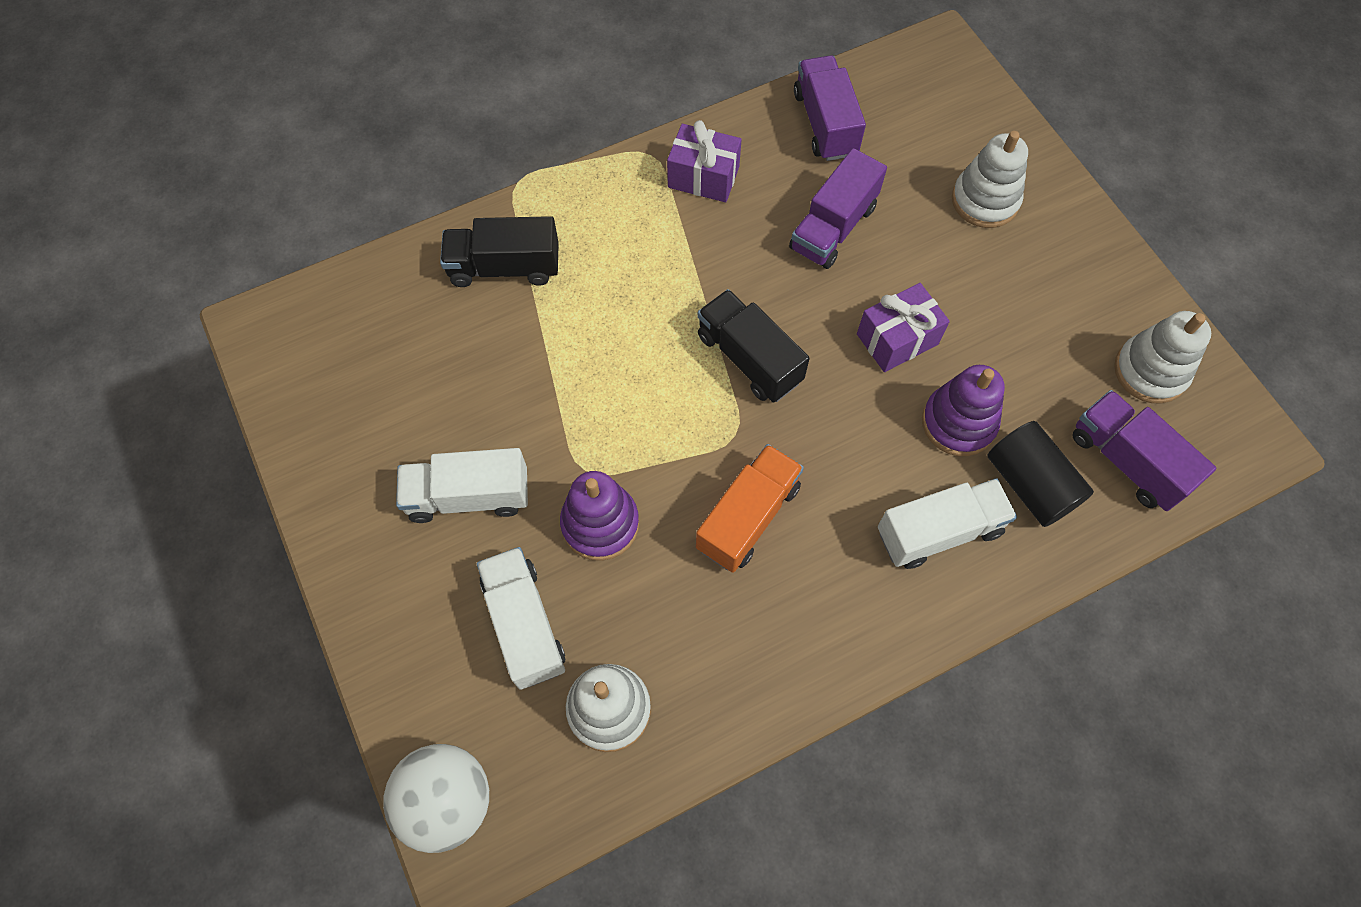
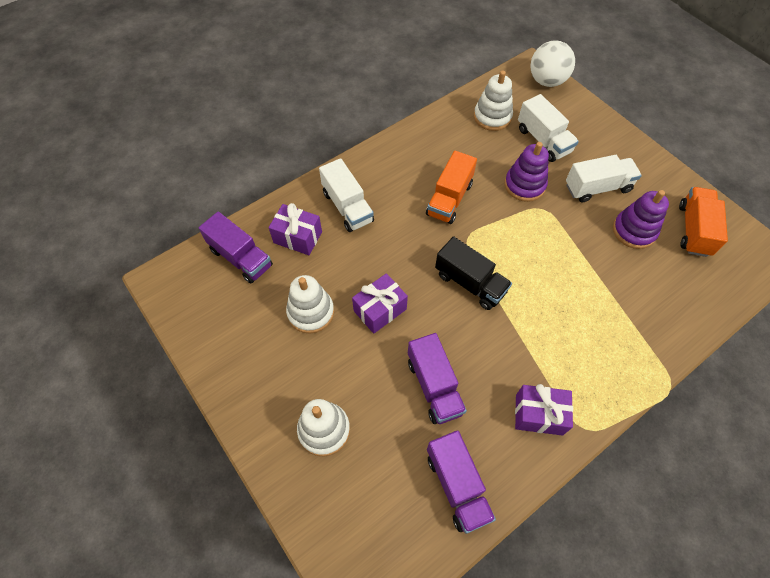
camera: 170 degrees right, 5 degrees down
black truck [440,216,559,287] -> none
purple truck [789,148,887,269] -> purple truck turned 135 degrees clockwise [408,333,467,424]
white truck [878,478,1017,569] -> white truck turned 90 degrees counterclockwise [319,158,374,232]
purple stacking toy [922,365,1005,456] -> purple stacking toy moved to [613,190,669,249]
black cylinder [987,421,1094,527] -> purple gift [269,203,322,255]
white stacking toy [1114,311,1211,403] -> white stacking toy moved to [286,275,334,334]
none -> orange truck [679,187,728,257]

